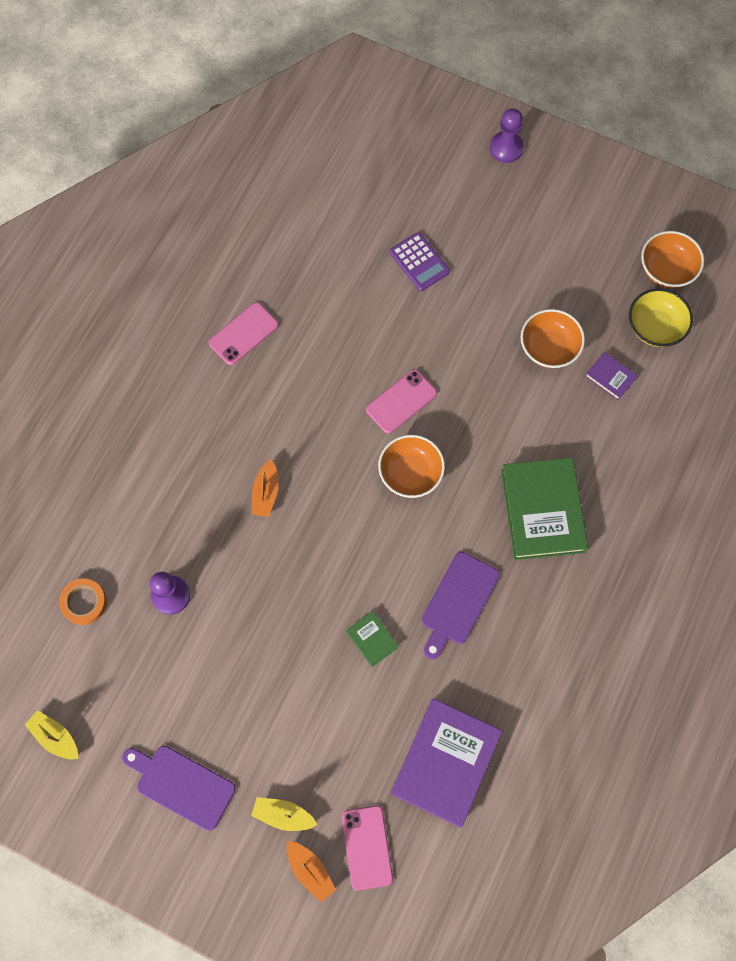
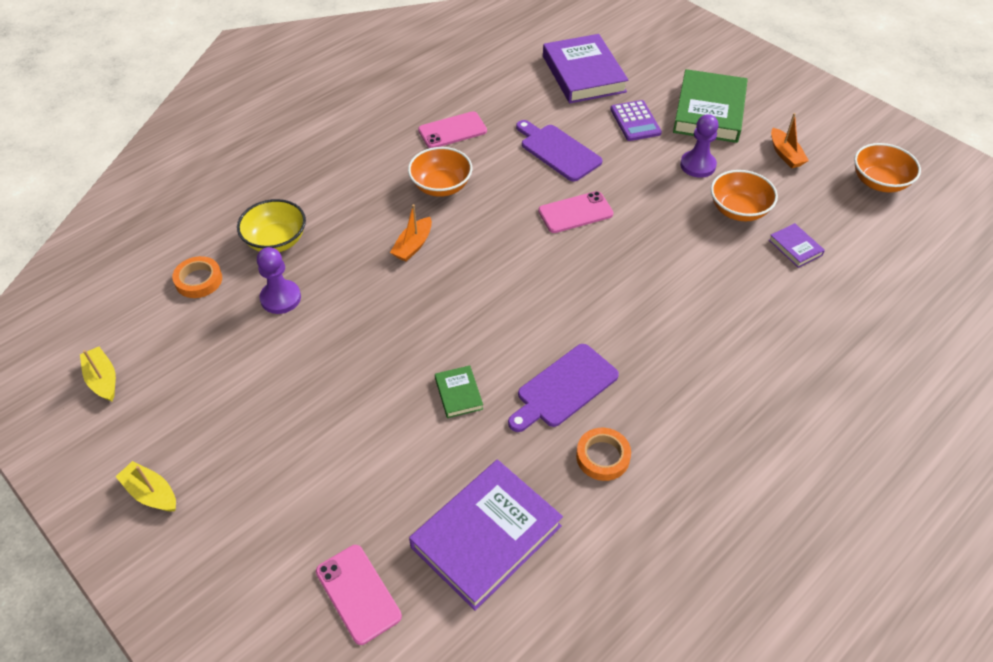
camera: 20 degrees right, 20 degrees down
purple cutting board [122,746,236,831] -> purple cutting board moved to [516,120,602,182]
yellow boat [251,797,317,831] -> yellow boat moved to [115,461,176,511]
orange boat [287,841,336,902] -> orange boat moved to [771,113,809,168]
pink phone [342,805,393,890] -> pink phone turned 45 degrees counterclockwise [316,545,402,645]
orange bowl [378,435,445,498] -> orange bowl moved to [408,147,472,197]
purple pawn [490,108,524,163] -> purple pawn moved to [680,114,719,178]
green book [501,458,588,560] -> green book moved to [673,69,747,143]
yellow bowl [629,289,693,347] -> yellow bowl moved to [237,199,306,252]
none -> purple book [543,34,629,103]
none -> orange tape [576,428,631,481]

